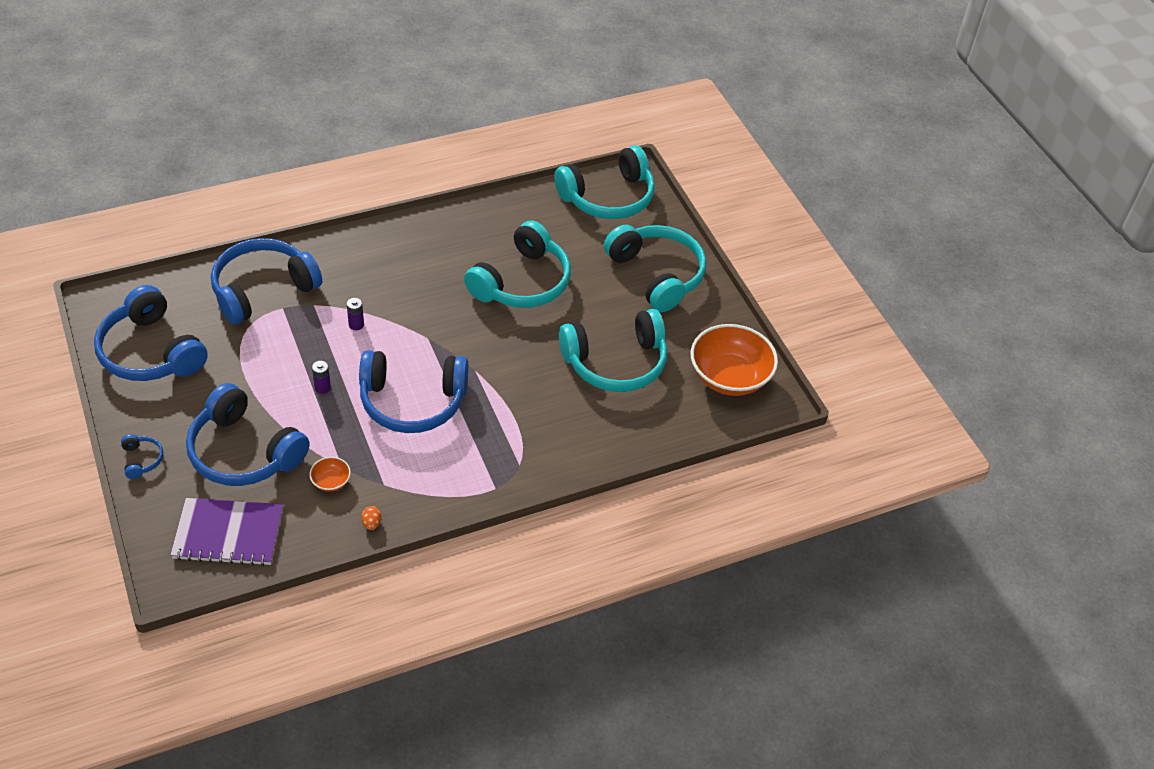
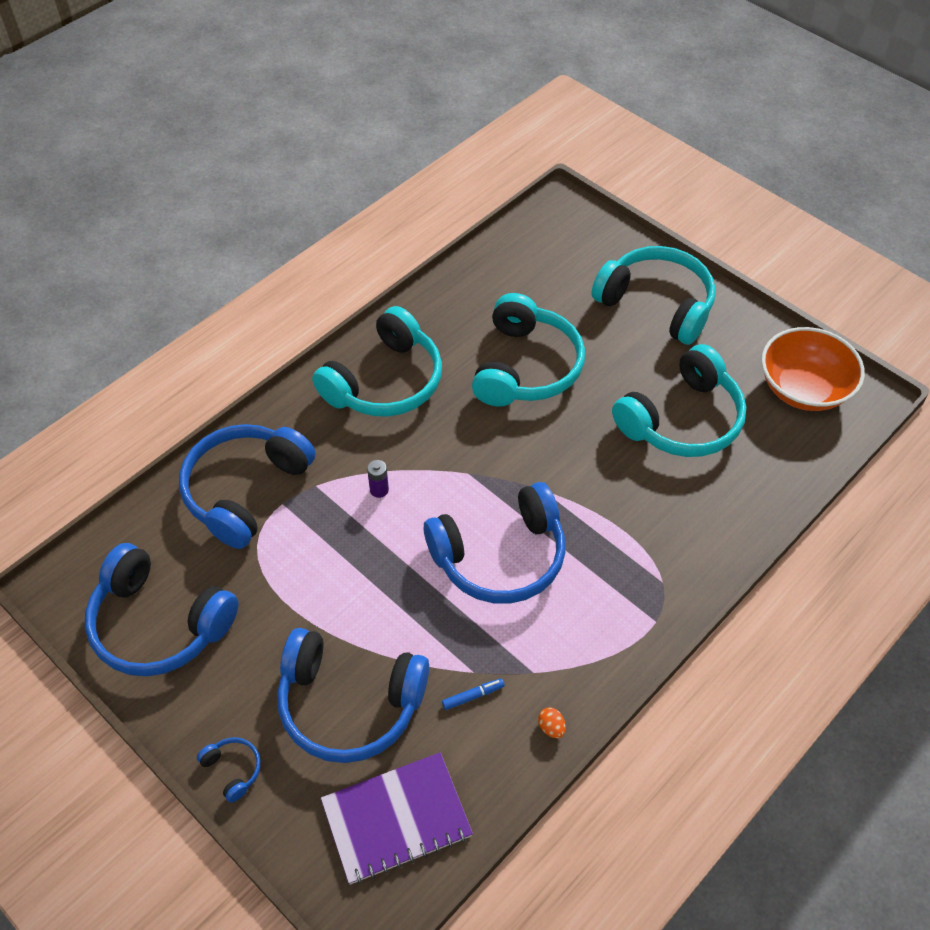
camera: 20 degrees left, 5 degrees up
orange bowl [309,457,351,492] -> blue marker [442,678,505,710]
purple battery [312,361,331,394] -> none
turquoise headphones [554,145,655,219] -> turquoise headphones moved to [312,306,442,417]

